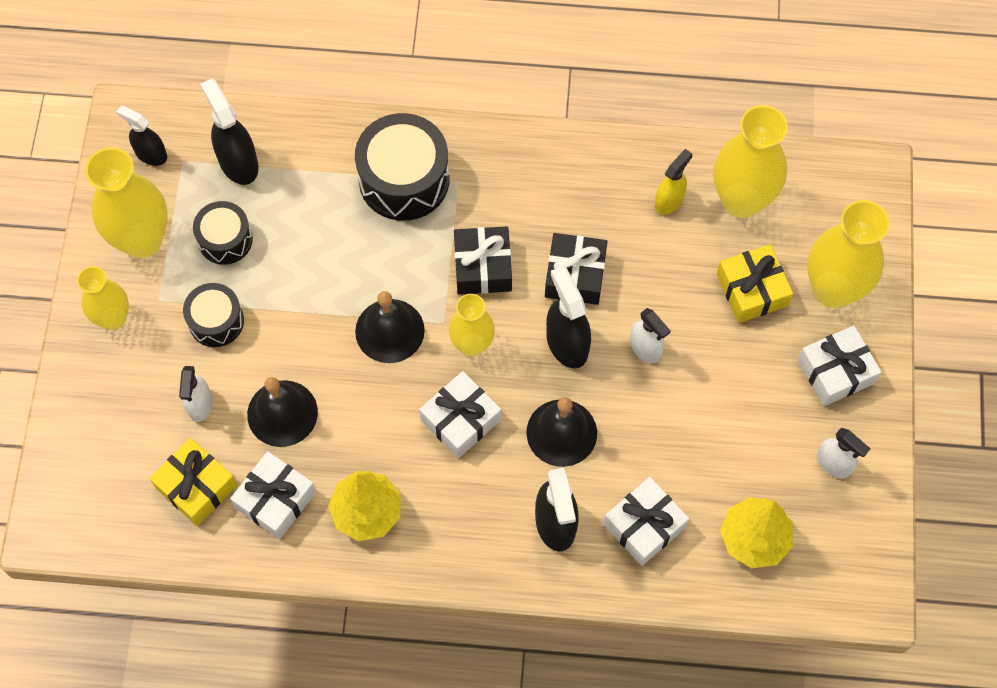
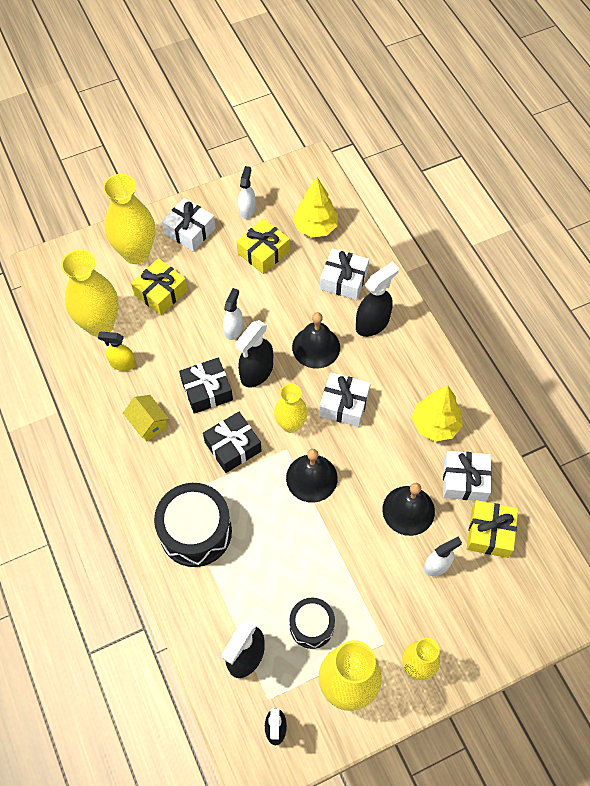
camera: 120 degrees left, 5 degrees down
black drum [183,283,244,347] -> none
none -> yellow house [123,395,169,442]
none -> yellow gift [236,218,290,274]

